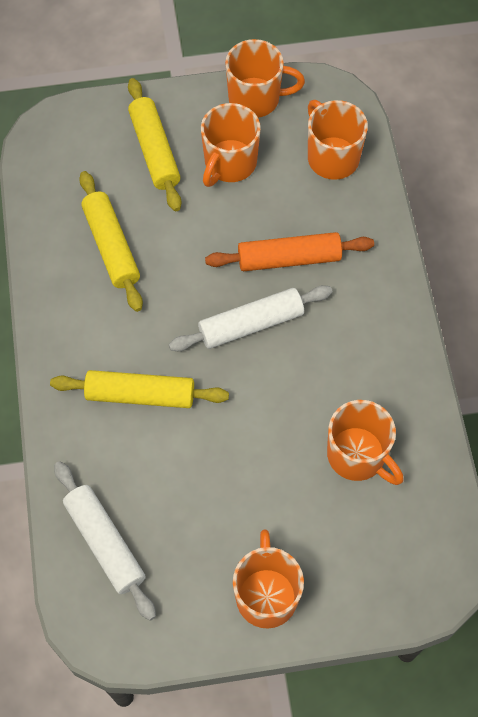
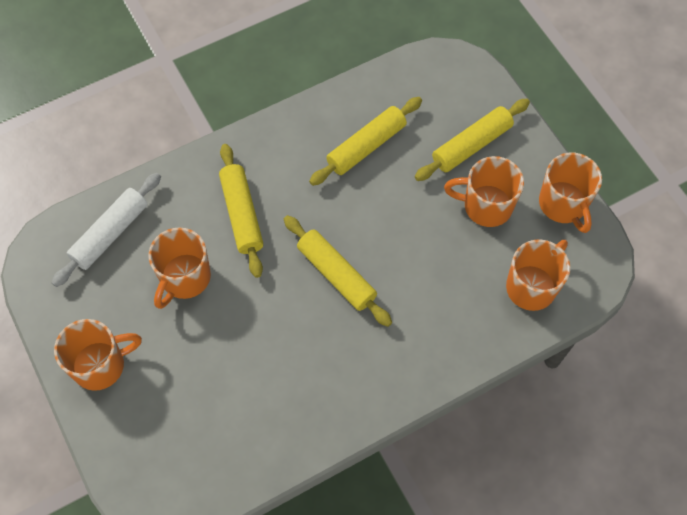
camera: 70 degrees right, 0 degrees up
white rolling pin [168,285,333,351] -> yellow rolling pin [284,215,392,327]
orange rolling pin [205,232,374,271] -> none
orange mug [327,400,404,485] -> orange mug moved to [148,227,211,309]

